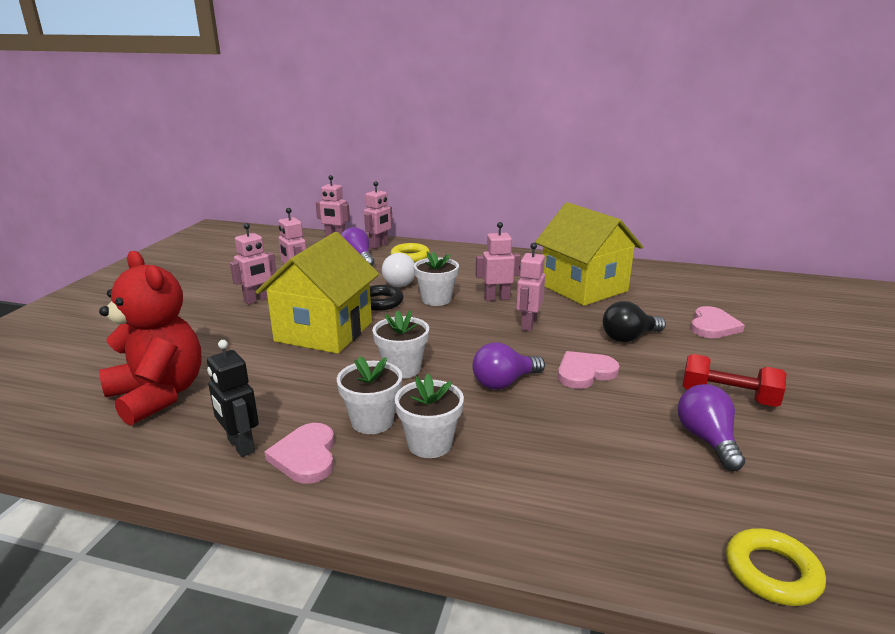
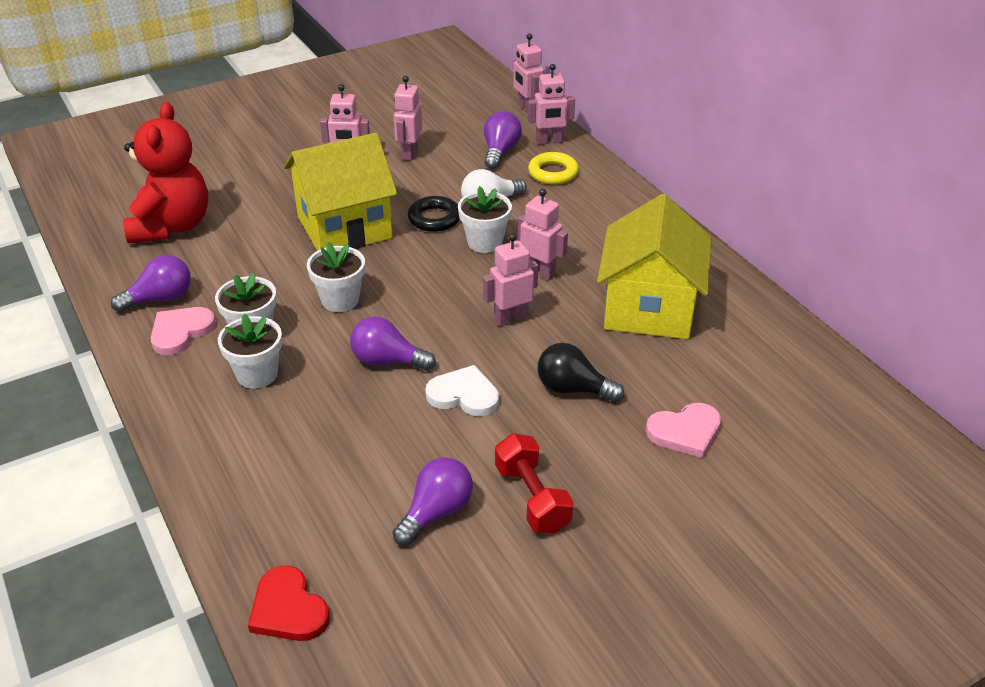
camera: 45 degrees right, 15 degrees up
black robot [207,340,259,457] -> purple light bulb [111,255,191,312]
pink heart [558,351,620,389] -> white heart [425,365,499,416]
yellow ring [726,528,826,606] -> red heart [248,565,330,641]

